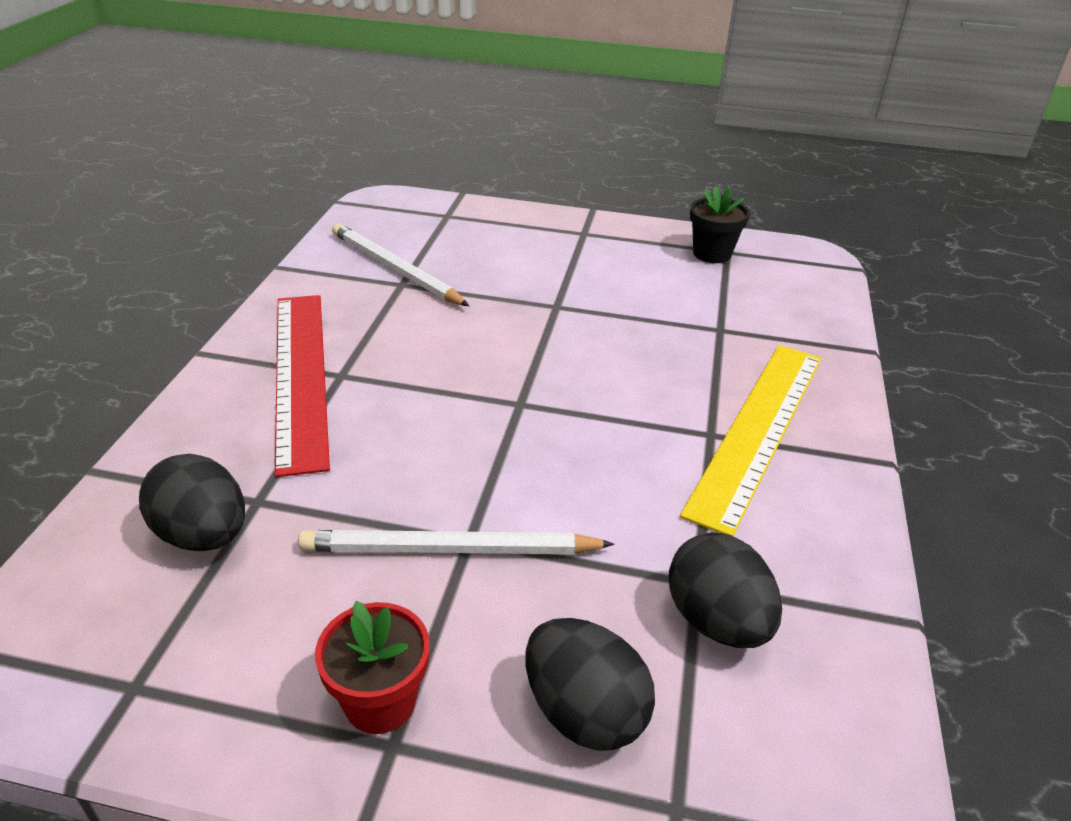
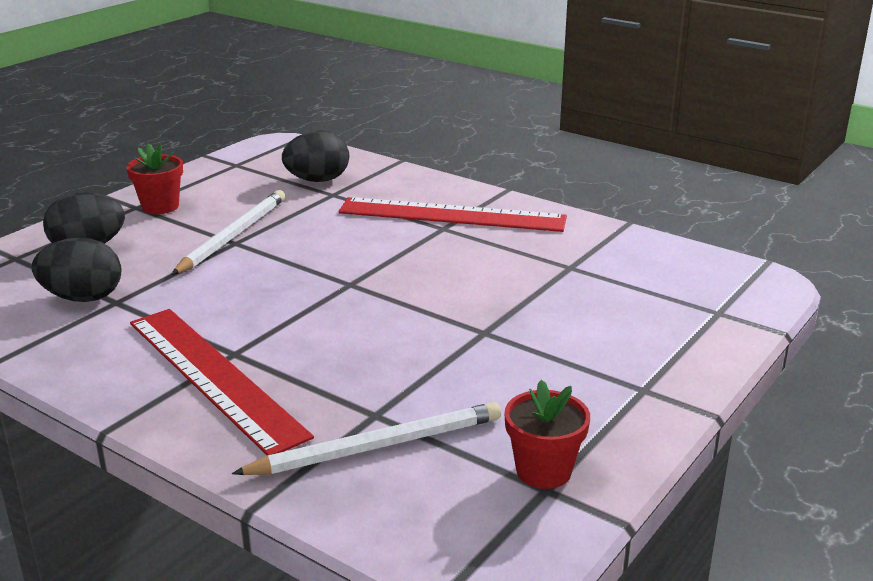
camera: 115 degrees right, 10 degrees down
white pencil [332,223,469,306] -> white pencil moved to [232,402,501,475]
yellow ruler [680,345,821,536] -> red ruler [130,309,314,456]
black flower pot [690,186,750,263] -> red flower pot [504,380,590,489]

